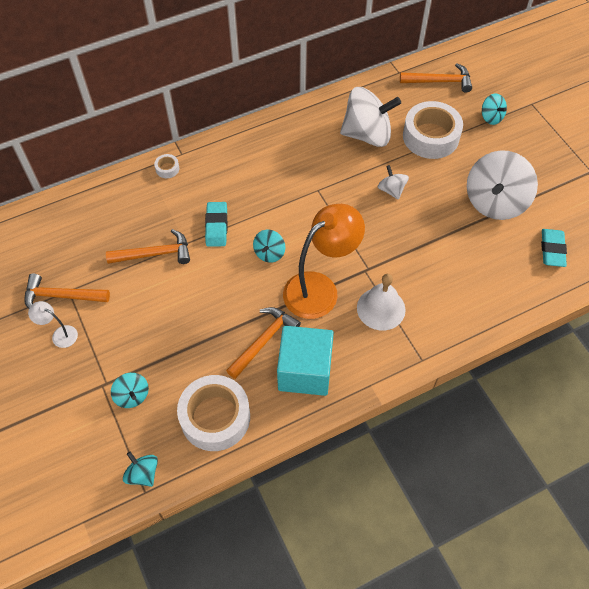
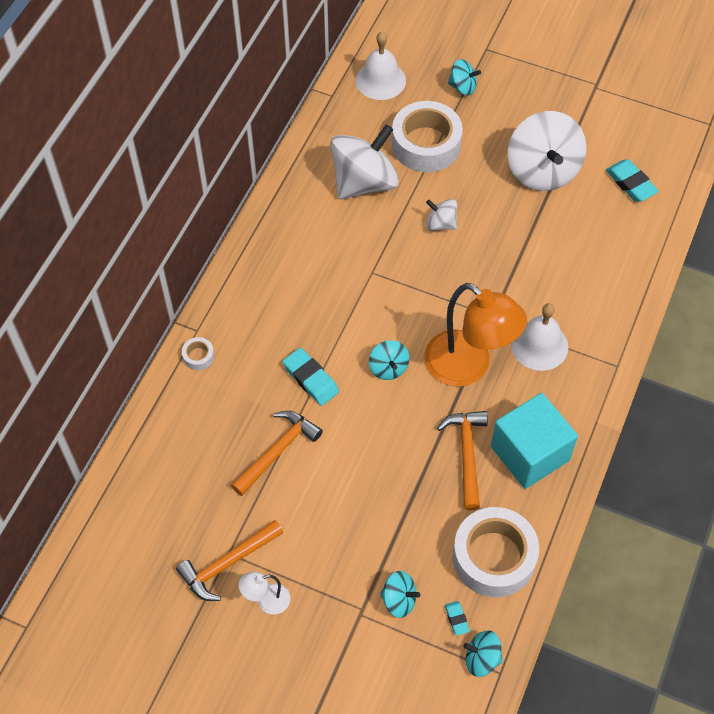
camera: 40 degrees left, 0 degrees up
orange lamp [283,204,365,319] -> orange lamp turned 120 degrees clockwise [424,283,527,387]
orange hammer [400,63,472,92] -> white bell [356,32,406,100]
none -> turquoise eraser [445,601,470,635]

